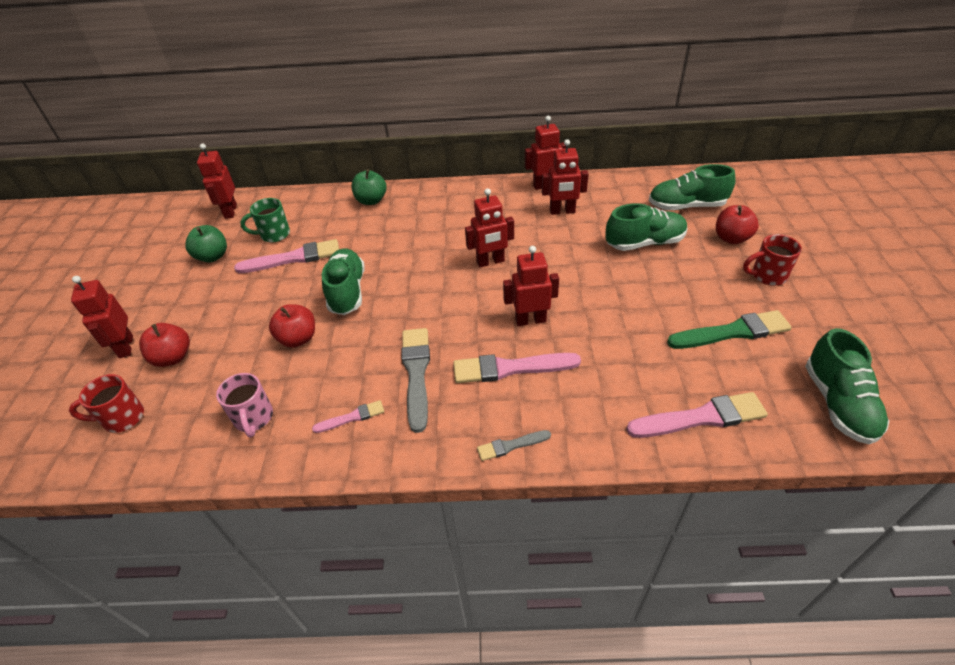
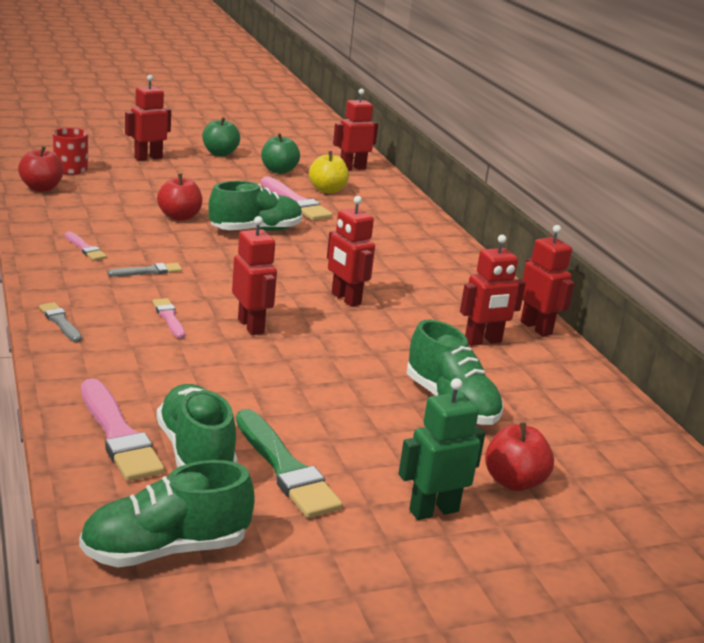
camera: 65 degrees right, 20 degrees down
red apple [139,323,190,367] -> red apple moved to [18,146,64,192]
pink mug [216,373,273,438] -> none
green mug [240,198,290,242] -> yellow apple [309,151,349,193]
green apple [351,169,387,205] -> green apple moved to [202,117,240,156]
grey brush [401,328,430,433] -> grey brush [108,263,182,277], size x0.53
pink brush [453,353,581,383] -> pink brush [152,298,185,338], size x0.53
red robot [542,139,589,215] -> red robot turned 90 degrees counterclockwise [460,235,526,346]
green shoe [649,164,736,210] -> green shoe moved to [157,384,238,467]
red mug [743,234,802,286] -> green robot [398,378,485,520]

